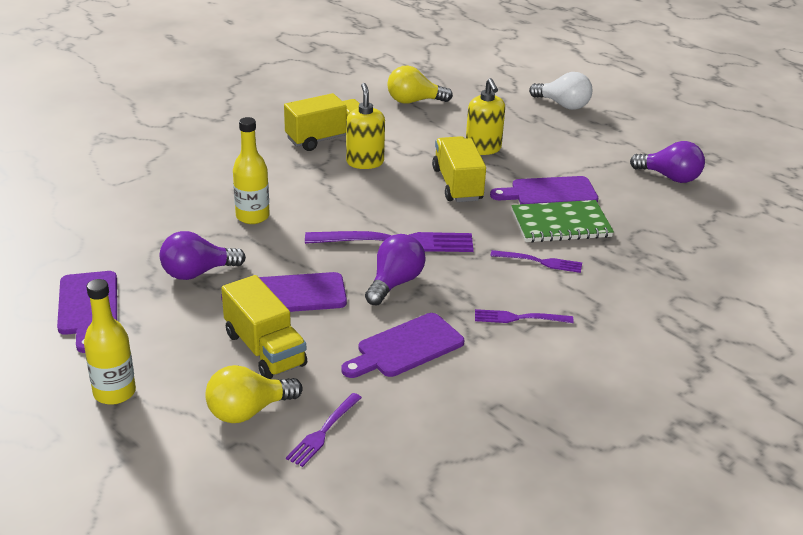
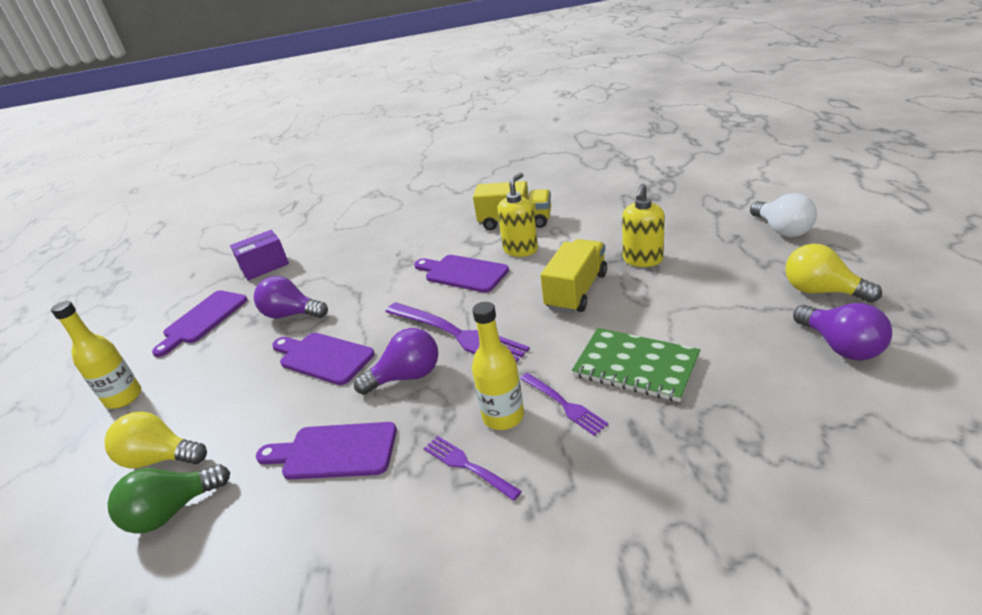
camera: 45 degrees right, 0 degrees up
yellow truck [221,275,307,379] -> none
yellow bottle [233,117,270,224] -> yellow bottle moved to [472,302,524,430]
purple fork [286,393,362,467] -> green light bulb [107,465,230,534]
yellow light bulb [387,65,453,104] -> yellow light bulb moved to [785,244,882,303]
purple cutting board [490,176,598,204] -> purple cutting board moved to [414,255,509,293]
none -> purple box [230,230,289,281]

